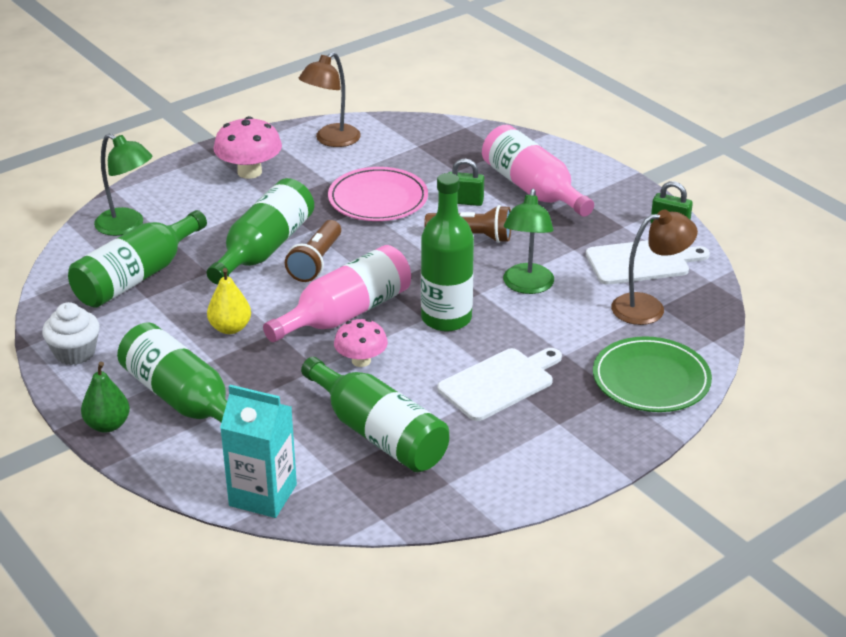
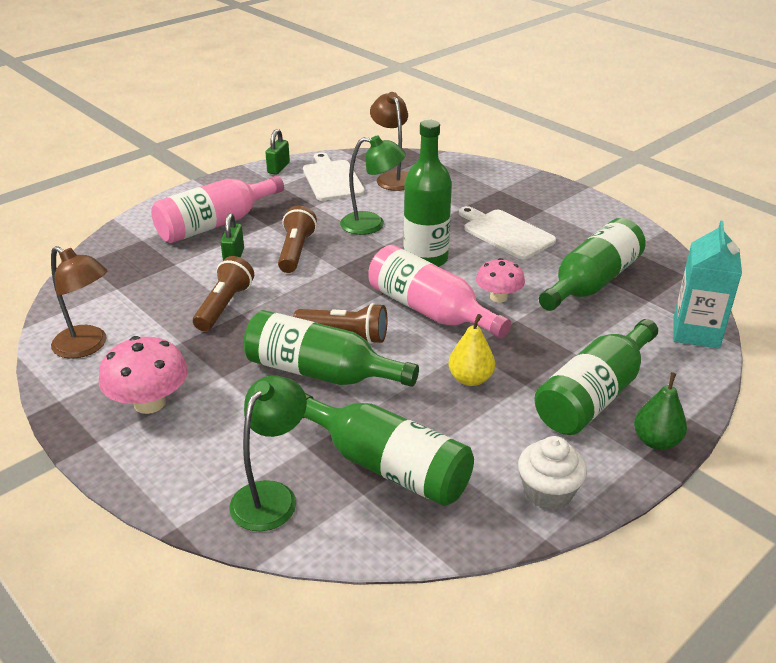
camera: 95 degrees left, 0 degrees up
pink plate [328,167,428,221] -> brown flashlight [193,256,254,331]
green plate [593,336,712,412] -> none

